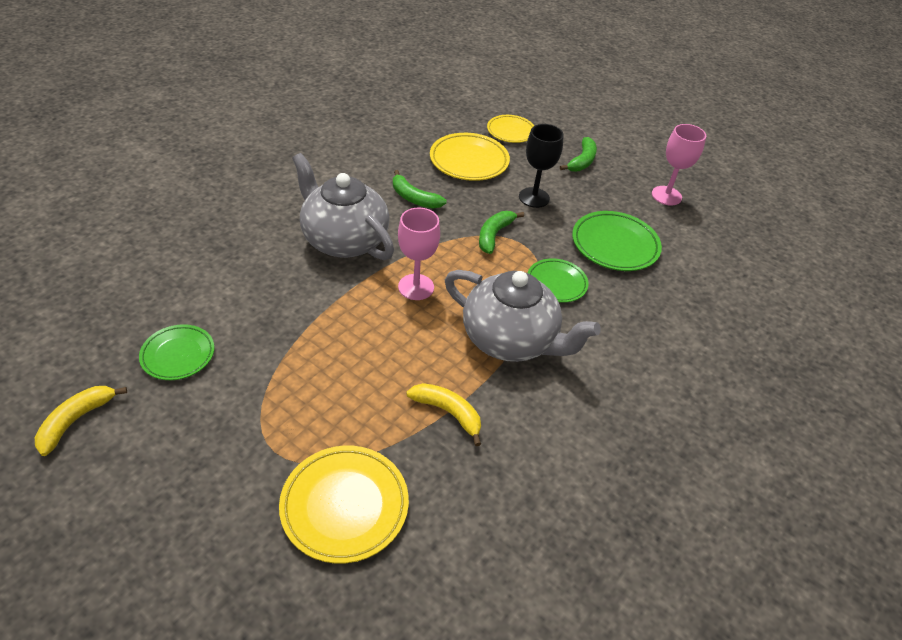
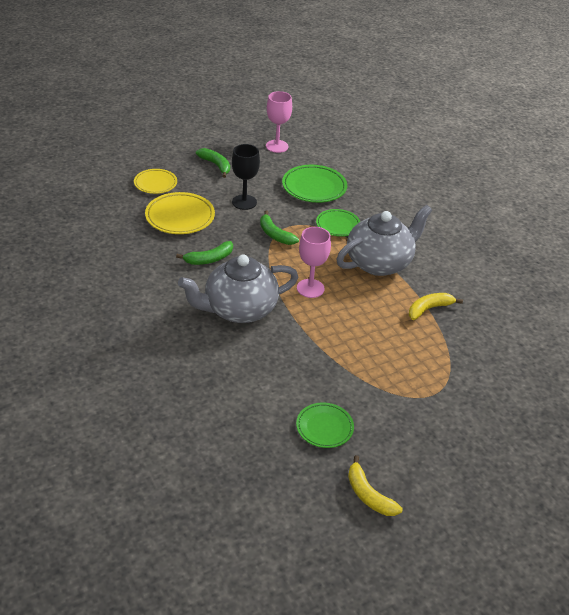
camera: 65 degrees left, 5 degrees down
yellow plate [279,446,409,564] -> none

